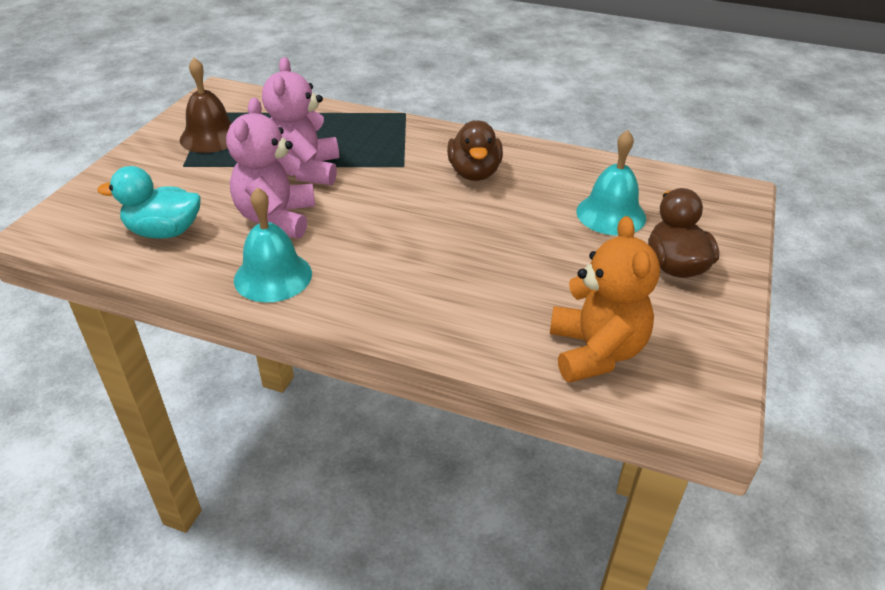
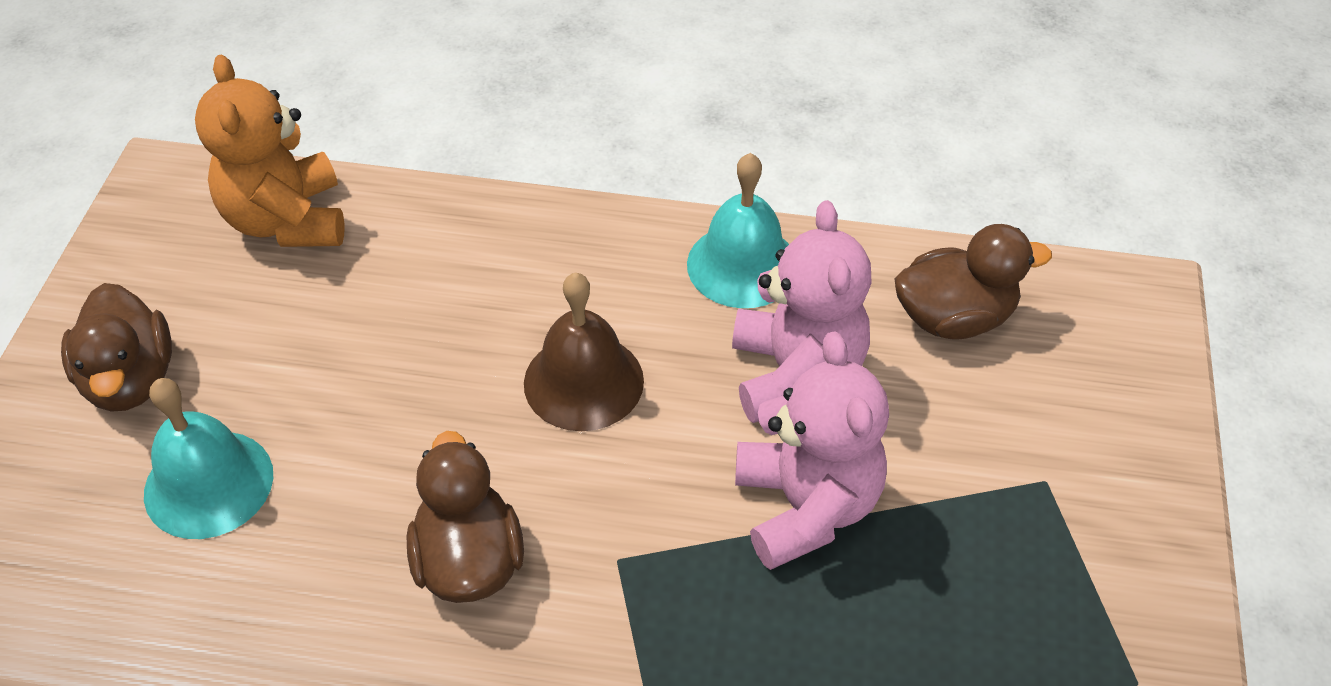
camera: 170 degrees right, 10 degrees up
turquoise duck [97,166,201,239] -> brown duck [895,224,1052,340]
brown bell [180,58,232,153] -> brown bell moved to [524,273,644,431]

